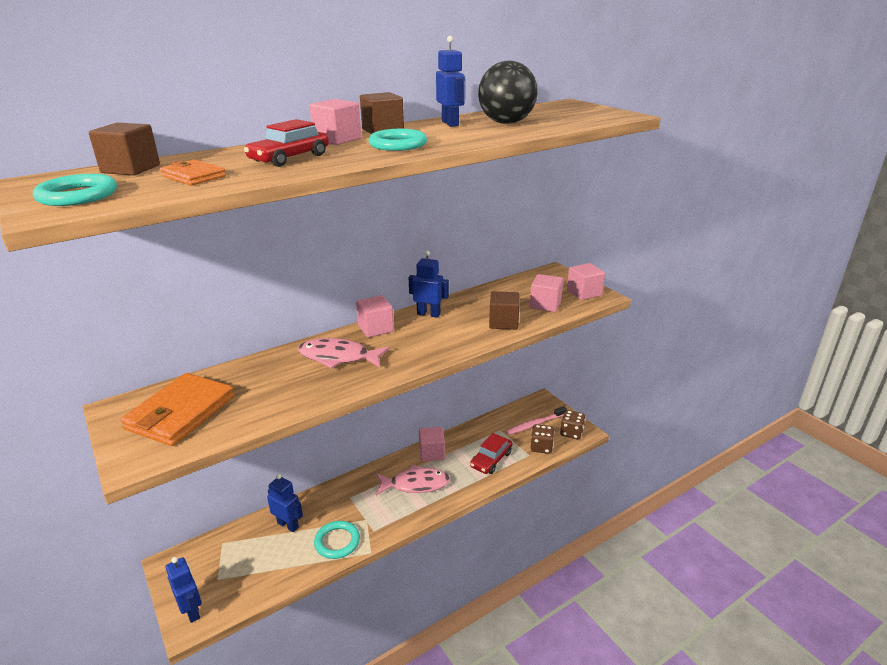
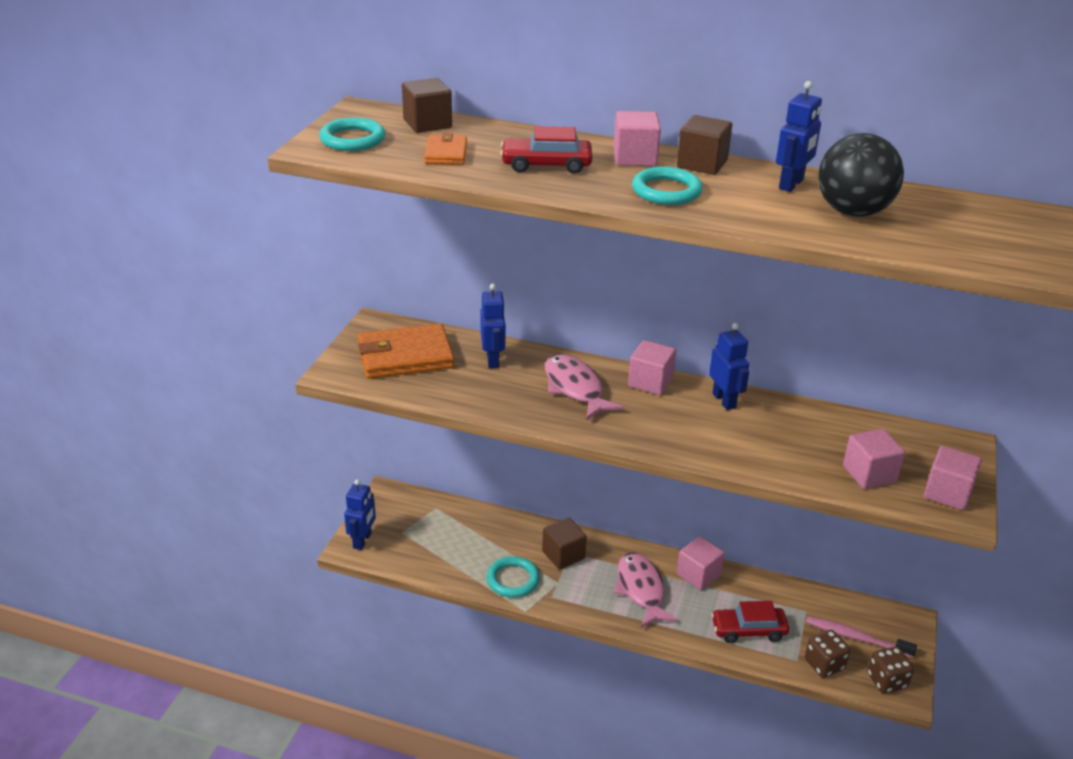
camera: 50 degrees right, 5 degrees up
blue robot [267,474,303,532] -> blue robot moved to [480,283,506,368]
pink fish [376,465,450,495] -> pink fish turned 150 degrees counterclockwise [614,552,678,628]
brown cube [489,291,520,330] -> brown cube moved to [542,518,587,570]

